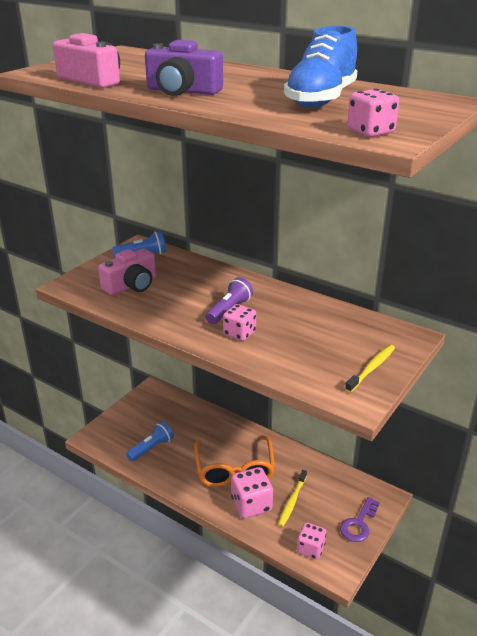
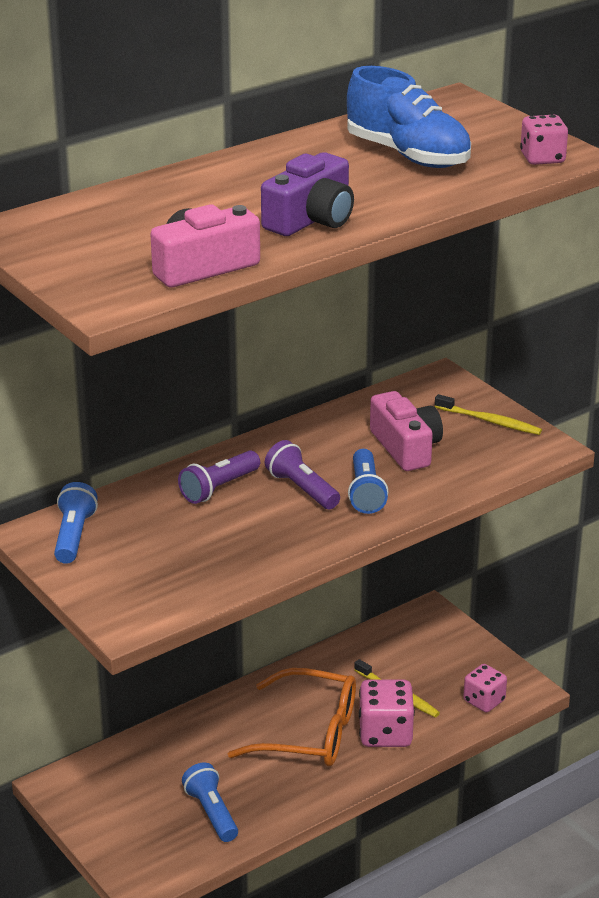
camera: 70 degrees left, 0 degrees up
pink camera [98,248,156,295] -> pink camera moved to [370,391,443,471]
pink dice [223,304,256,341] -> blue flashlight [348,449,388,514]
purple key [340,497,380,542] -> none
yellow toothbrush [345,345,395,393] -> yellow toothbrush turned 150 degrees clockwise [435,394,542,435]
none -> purple flashlight [178,451,260,504]

